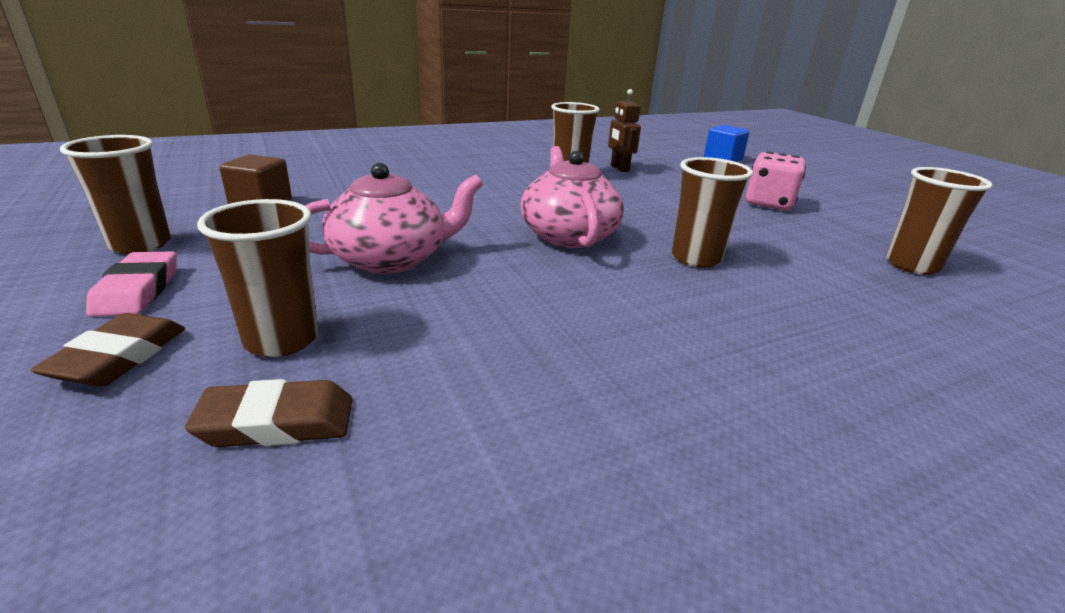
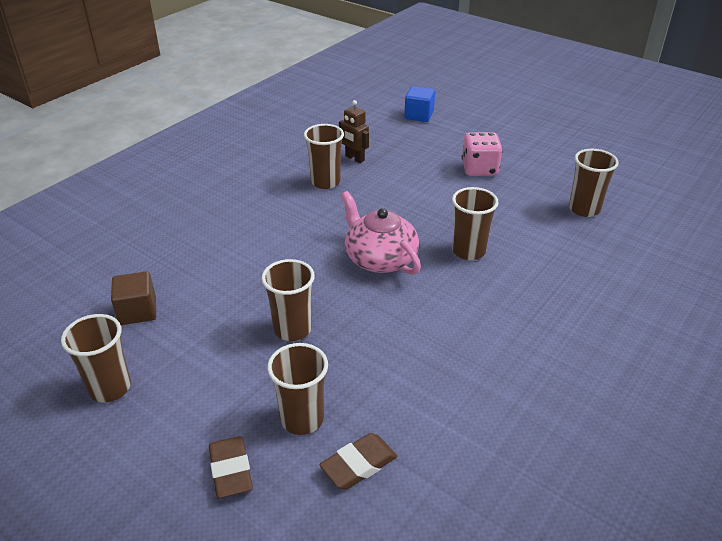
camera: 25 degrees left, 10 degrees up
pink eraser [86,251,177,317] -> none
pink teapot [305,163,483,274] -> brown cup [262,259,315,341]

